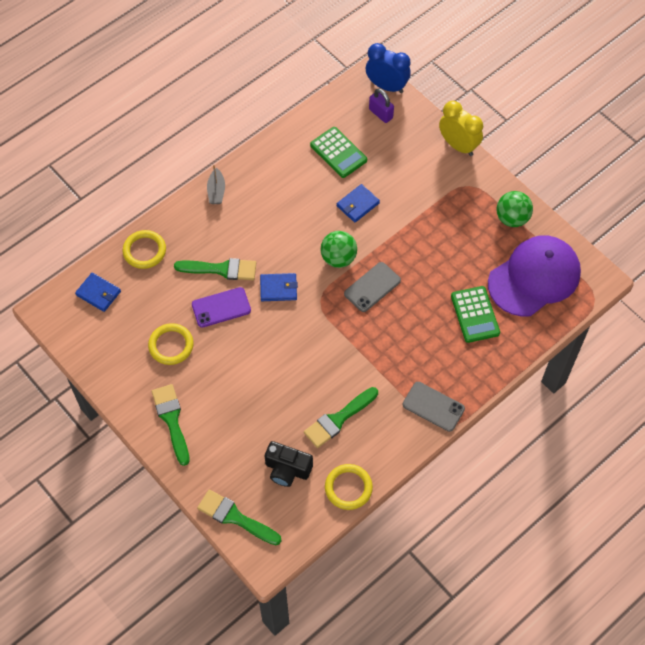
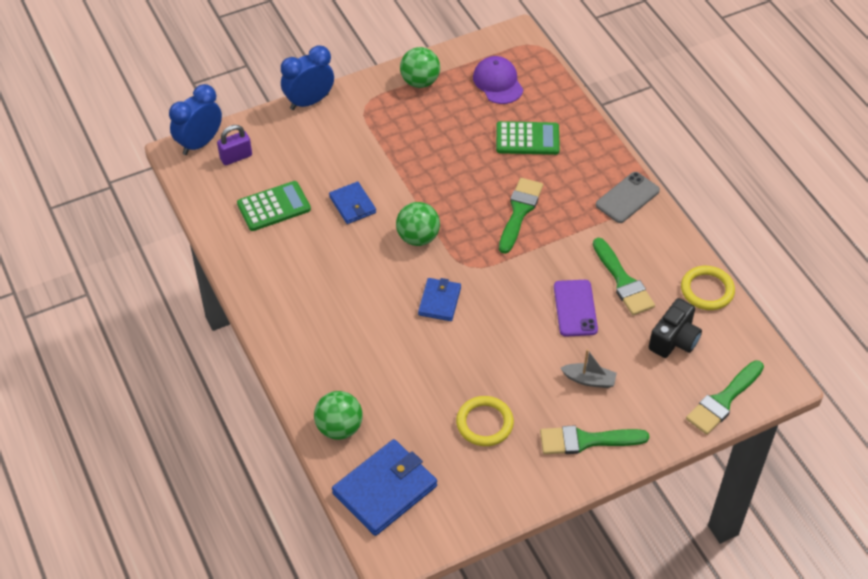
camera: 75 degrees left, 10 degrees down
blue wallet [75,273,121,312] -> blue wallet [332,439,437,536], size x1.74
yellow ring [123,230,166,269] -> green ball [314,391,363,440]
green brush [174,258,256,280] -> green brush moved to [499,178,543,254]
purple phone [192,287,251,328] -> purple phone moved to [554,280,598,337]
grey boat [207,165,225,204] -> grey boat moved to [561,349,617,388]
grey phone [344,262,401,312] -> none
yellow clock [439,101,483,156] -> blue clock [281,46,334,110]
purple cap [488,235,581,317] -> purple cap [473,56,523,104], size x0.56

